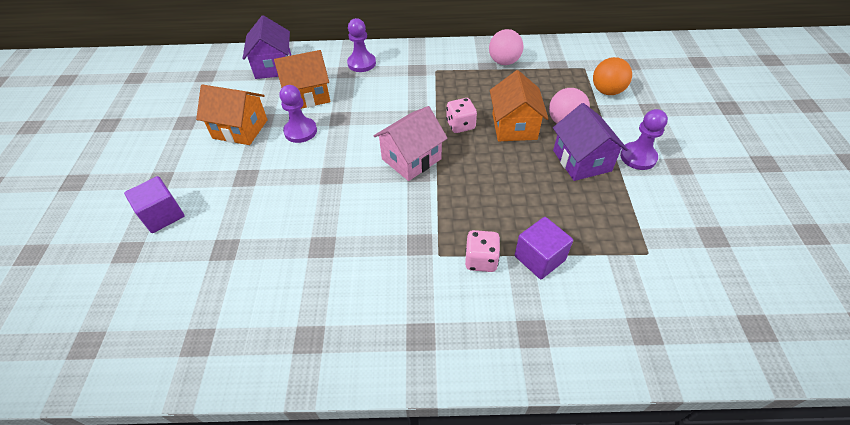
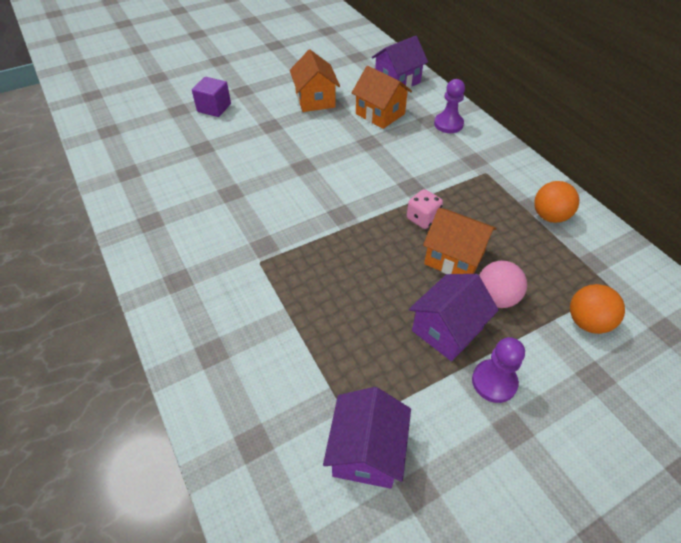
camera: 60 degrees right, 0 degrees up
purple pawn [279,85,317,143] -> none
pink house [374,106,448,181] -> none
pink dice [465,230,500,272] -> none
pink ball [489,29,523,65] -> orange ball [534,181,579,223]
orange house [490,70,548,141] -> orange house turned 60 degrees clockwise [423,208,497,274]
purple cube [515,217,573,279] -> none
none -> purple house [323,387,411,489]

